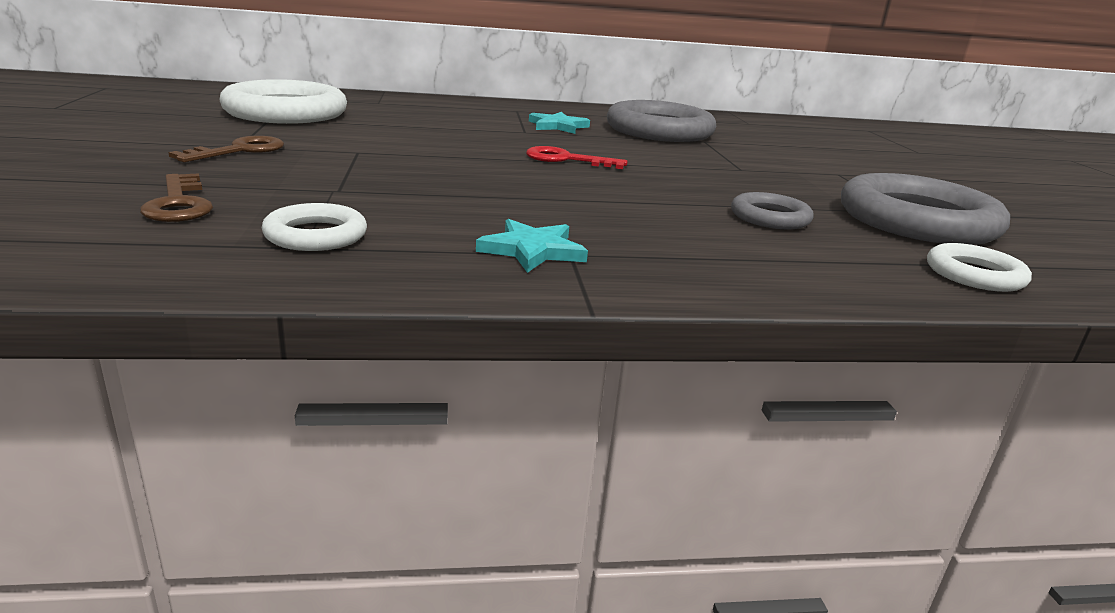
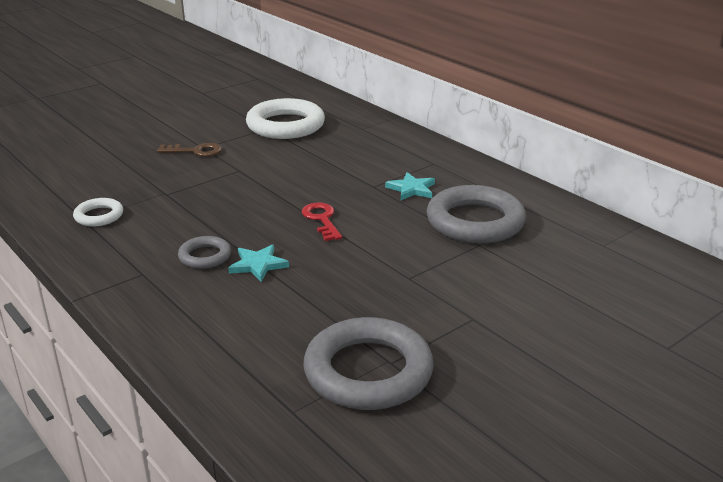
camera: 60 degrees right, 5 degrees up
brown key [140,173,213,222] -> none
turquoise star [476,219,588,273] -> turquoise star moved to [228,244,289,282]
grey ring [731,192,814,229] -> grey ring moved to [178,236,231,269]
white ring [927,243,1032,292] -> none

